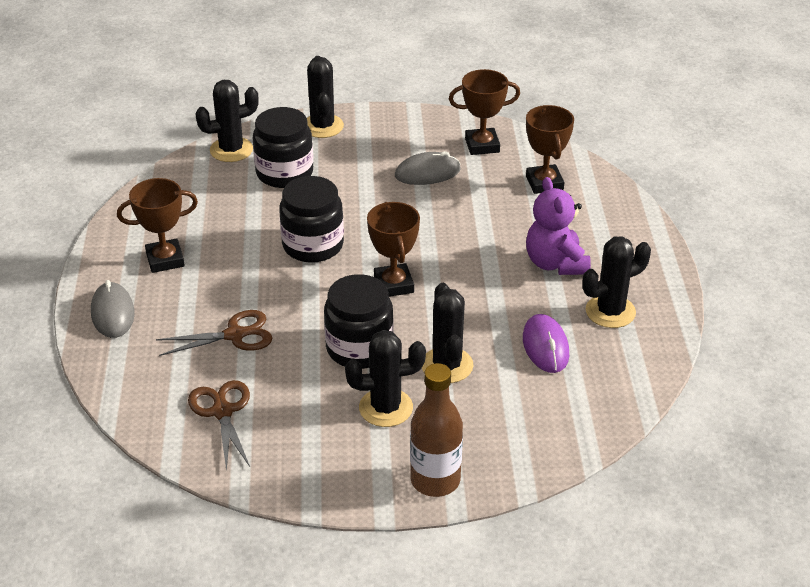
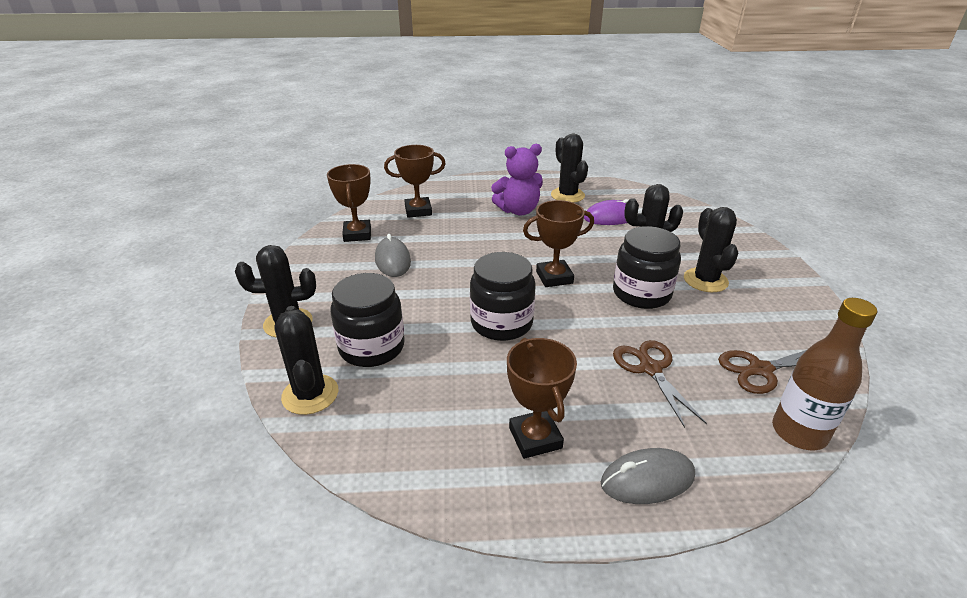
camera: 90 degrees left, 5 degrees down
brown bottle [410,363,463,497] -> brown bottle moved to [772,298,877,450]

